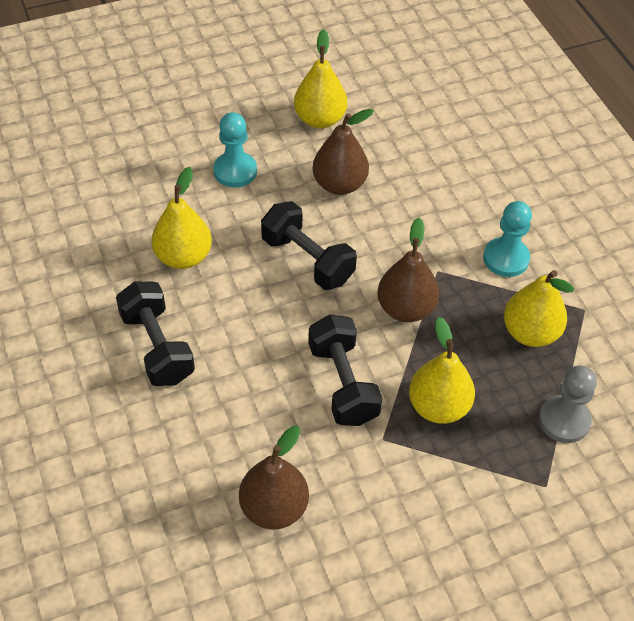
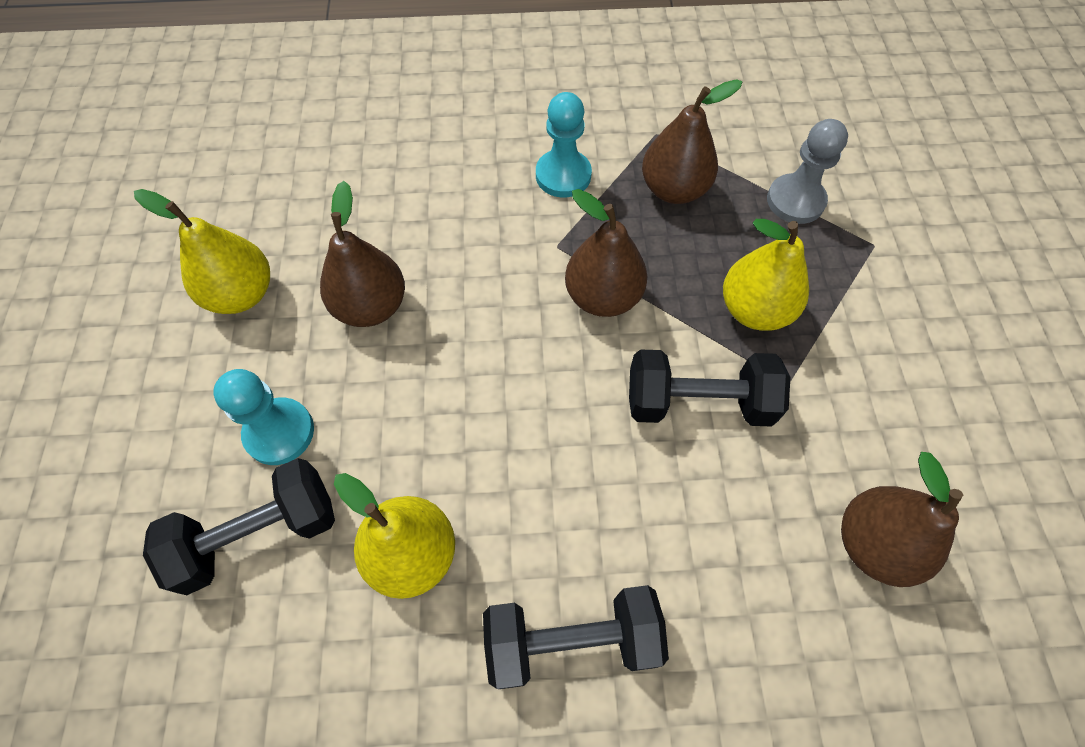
camera: 70 degrees left, 10 degrees up
black dumbbell [261,201,357,290] -> black dumbbell moved to [143,458,335,595]
yellow pear [504,270,574,347] -> brown pear [642,79,742,204]

